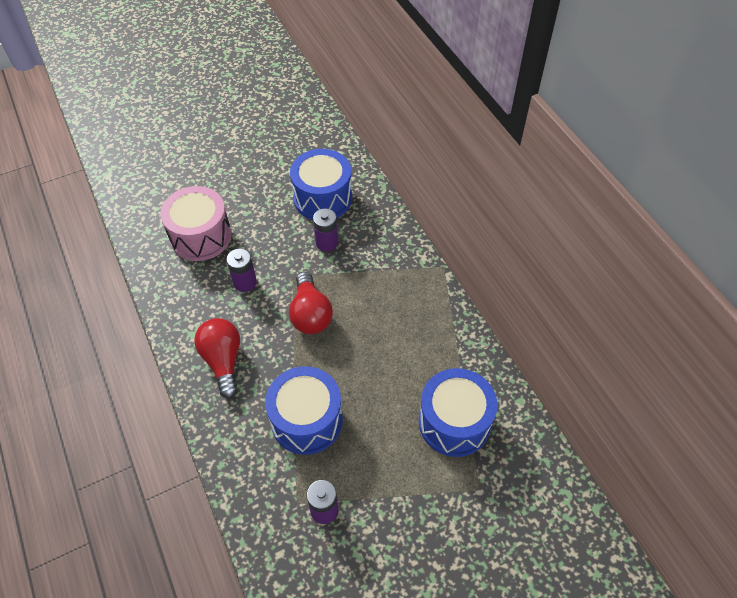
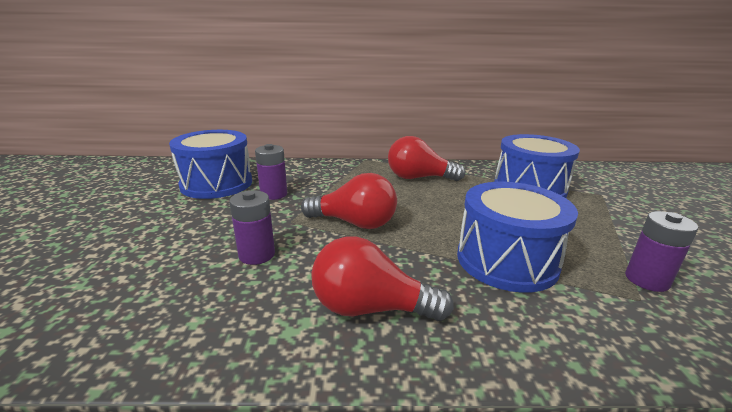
camera: 65 degrees left, 30 degrees down
pink drum [160,186,232,261] -> none
none -> red light bulb [388,136,465,181]

